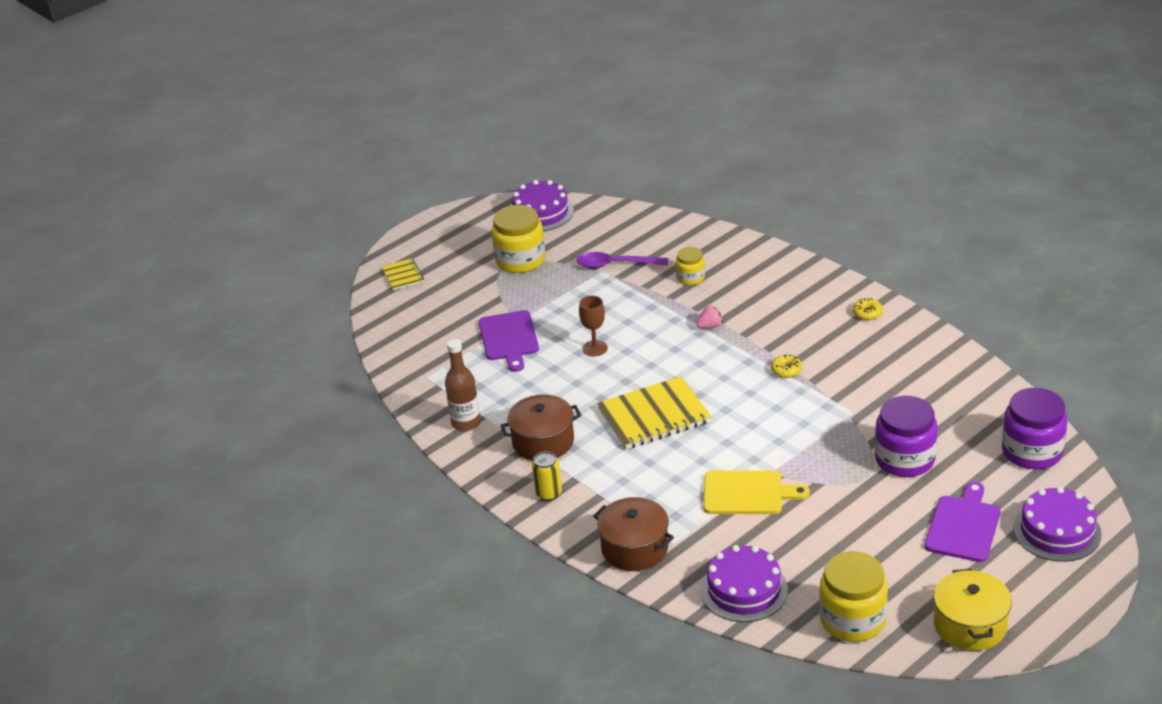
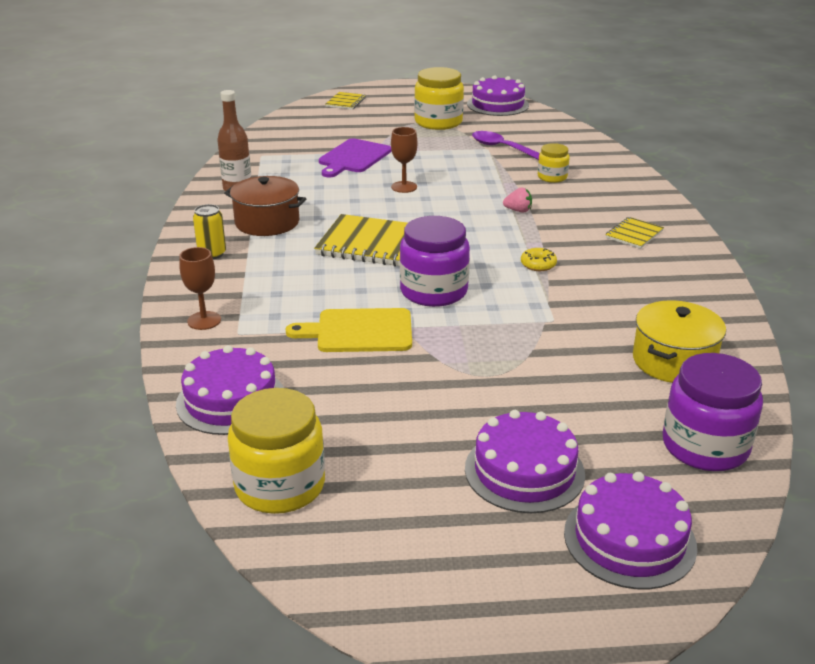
camera: 35 degrees right, 5 degrees down
brown pot [593,497,674,571] -> brown goblet [179,247,221,330]
yellow cutting board [703,470,810,514] -> yellow cutting board turned 135 degrees clockwise [286,308,412,352]
yellow donut [853,298,883,320] -> none
purple jar [875,396,938,477] -> purple jar moved to [400,216,470,307]
purple cutting board [924,482,1001,562] -> purple cake [465,410,585,513]
yellow pot [934,569,1012,651] -> yellow pot moved to [633,300,726,383]
none -> yellow notebook [606,217,664,249]

